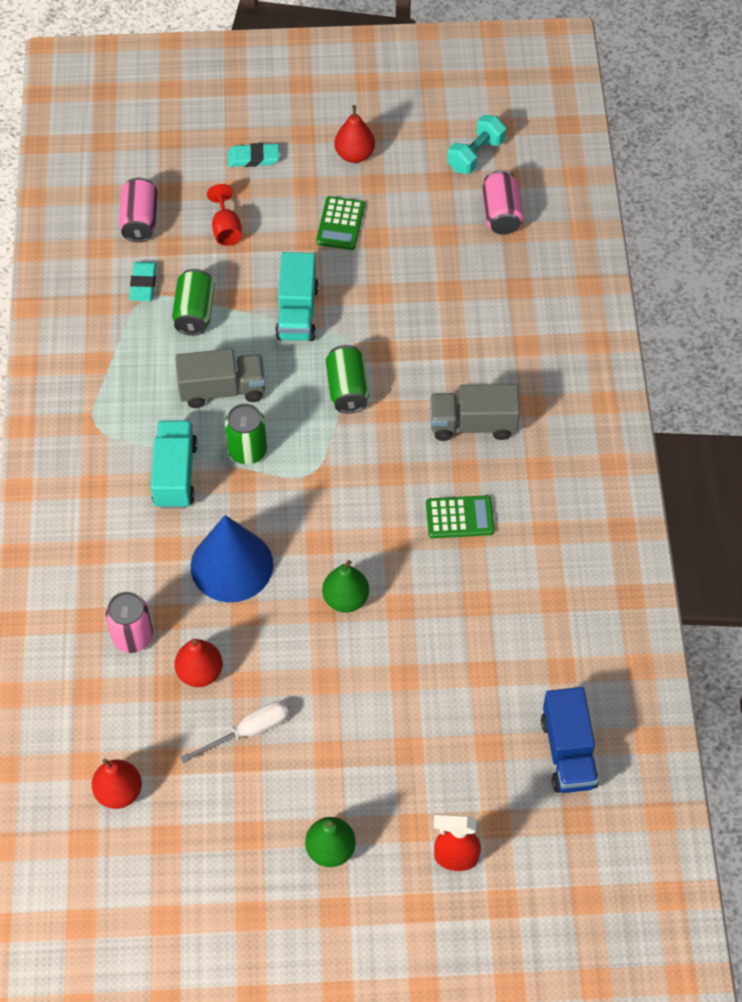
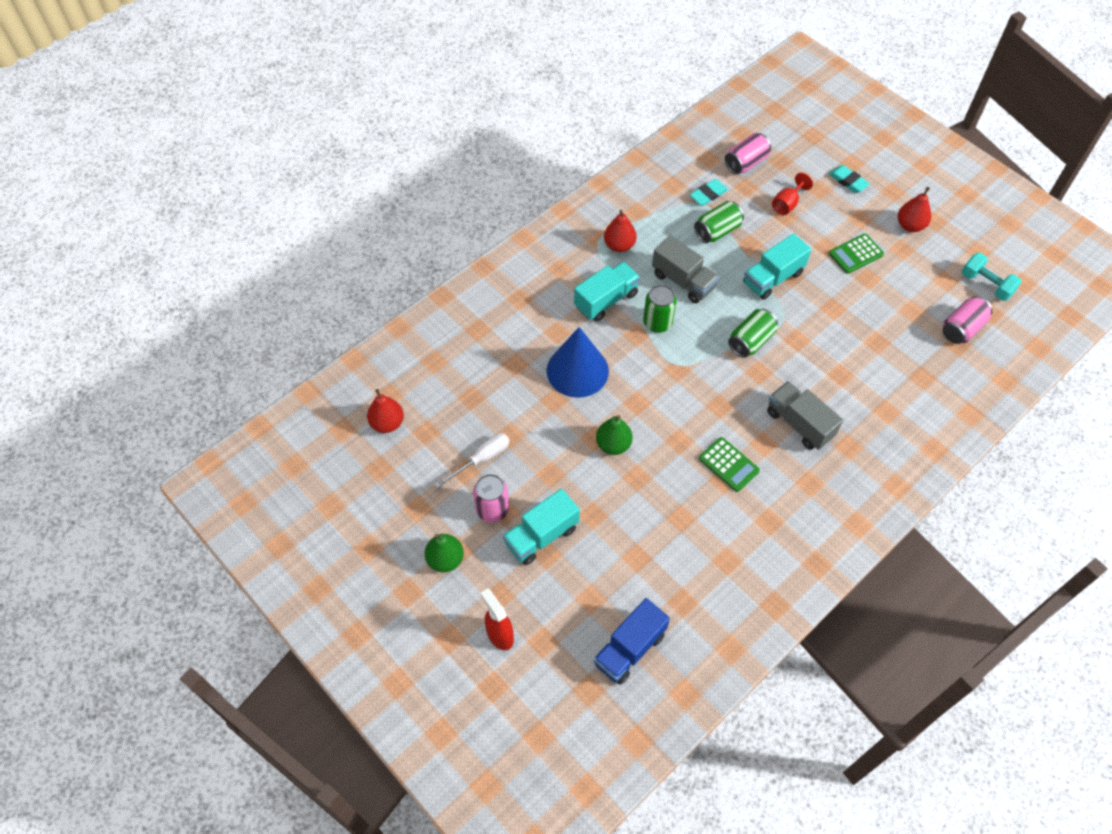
camera: 50 degrees right, 0 degrees up
pink can [106,592,153,653] -> pink can moved to [473,474,509,523]
red pear [175,639,223,687] -> red pear moved to [604,210,637,252]
white screwdriver [180,701,289,763] -> white screwdriver turned 60 degrees counterclockwise [434,433,510,488]
turquoise dumbbell [447,115,506,174] -> turquoise dumbbell turned 45 degrees clockwise [962,253,1021,301]
none -> turquoise truck [503,489,580,565]

